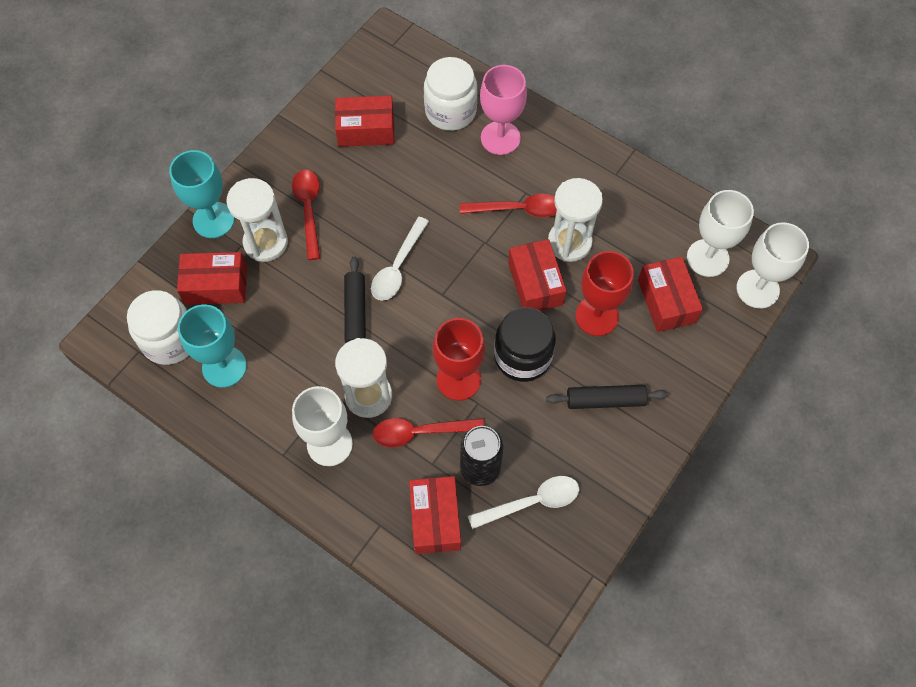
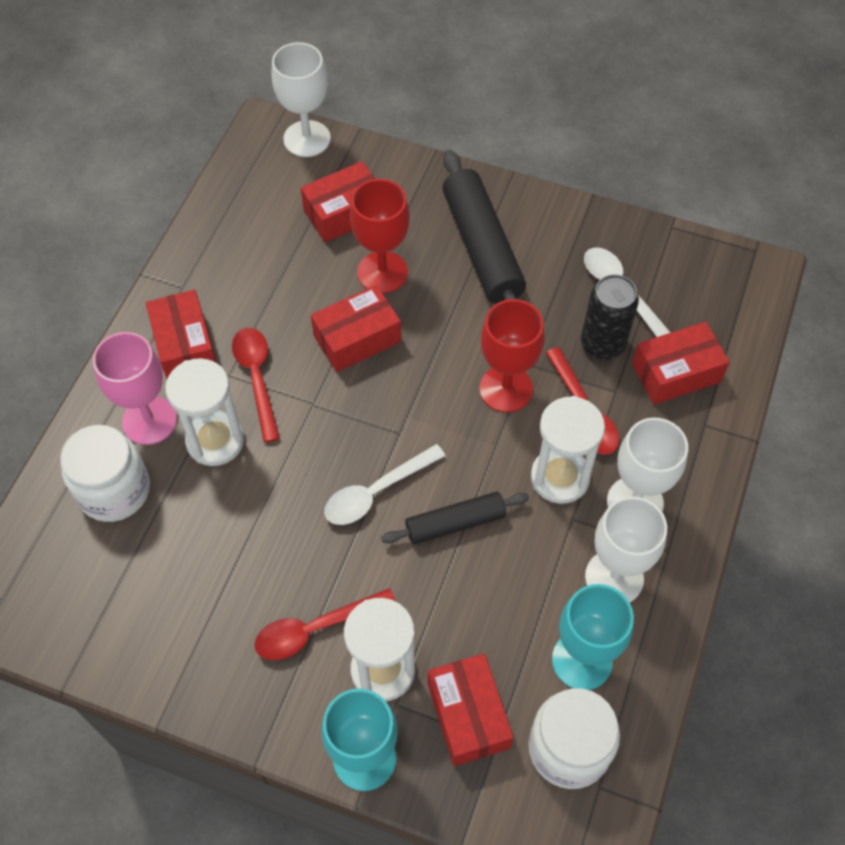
camera: 105 degrees left, 5 degrees down
red box [335,96,394,147] -> red box moved to [146,290,216,379]
white spoon [371,217,429,301] -> white spoon turned 135 degrees clockwise [324,444,445,525]
black jar [494,307,556,382] -> none
black rolling pin [546,385,668,409] -> black rolling pin [443,150,526,304], size x1.68
white hourglass [548,178,603,262] -> white hourglass moved to [165,358,244,466]
white goblet [687,190,754,277] -> white goblet moved to [585,496,667,602]

